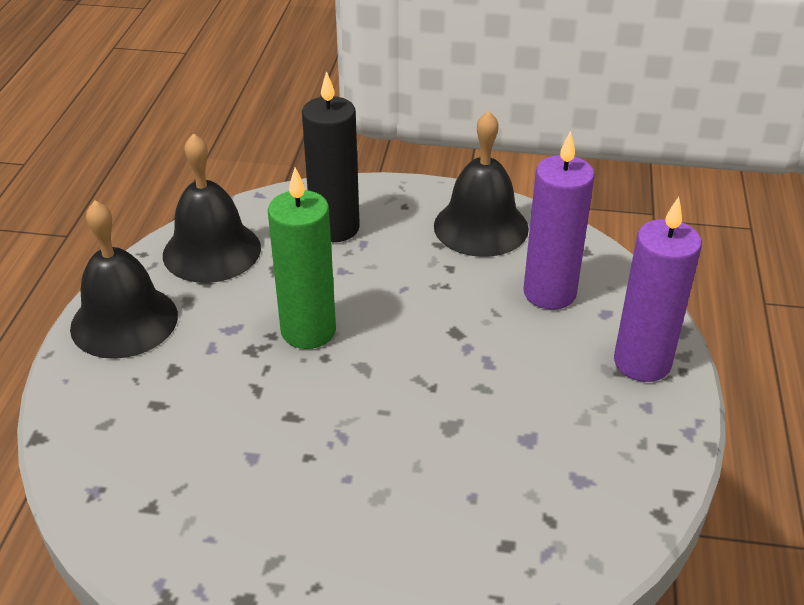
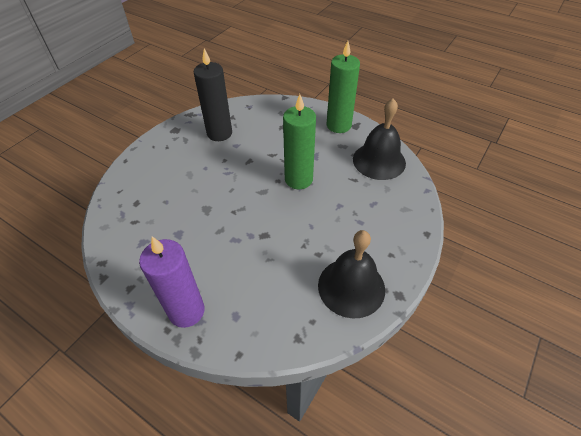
camera: 115 degrees right, 10 degrees up
black bell [70,201,178,359] -> green candle [327,41,360,133]
black candle [302,71,360,242] -> black candle moved to [194,48,232,141]
purple candle [523,131,595,310] -> none

